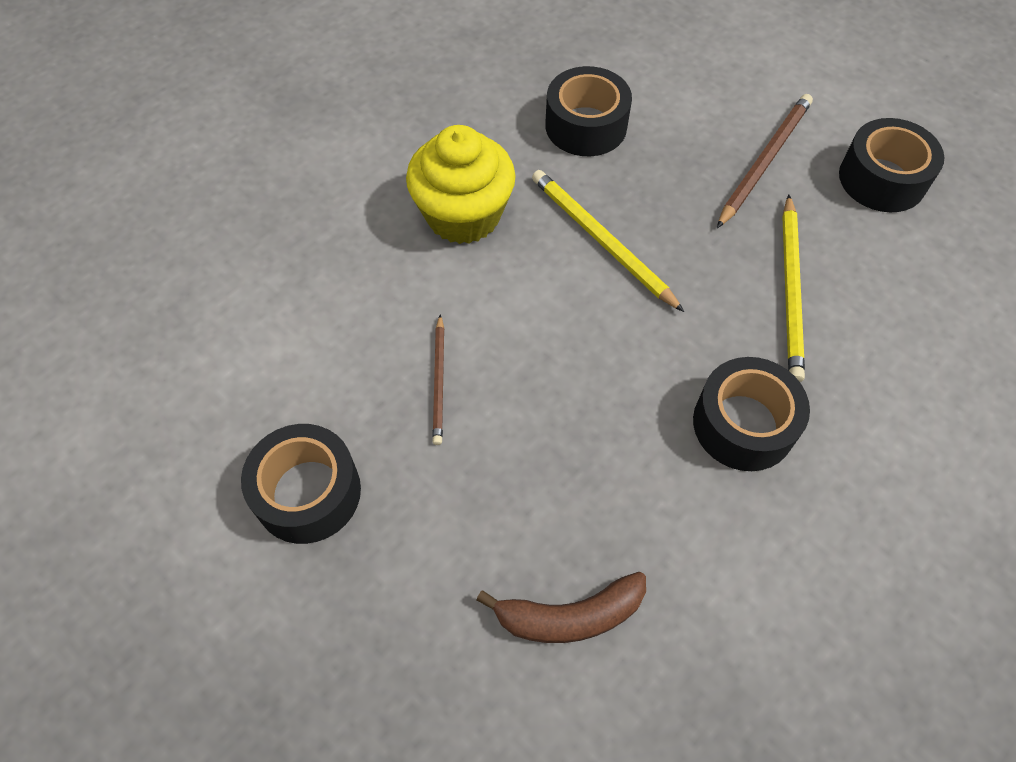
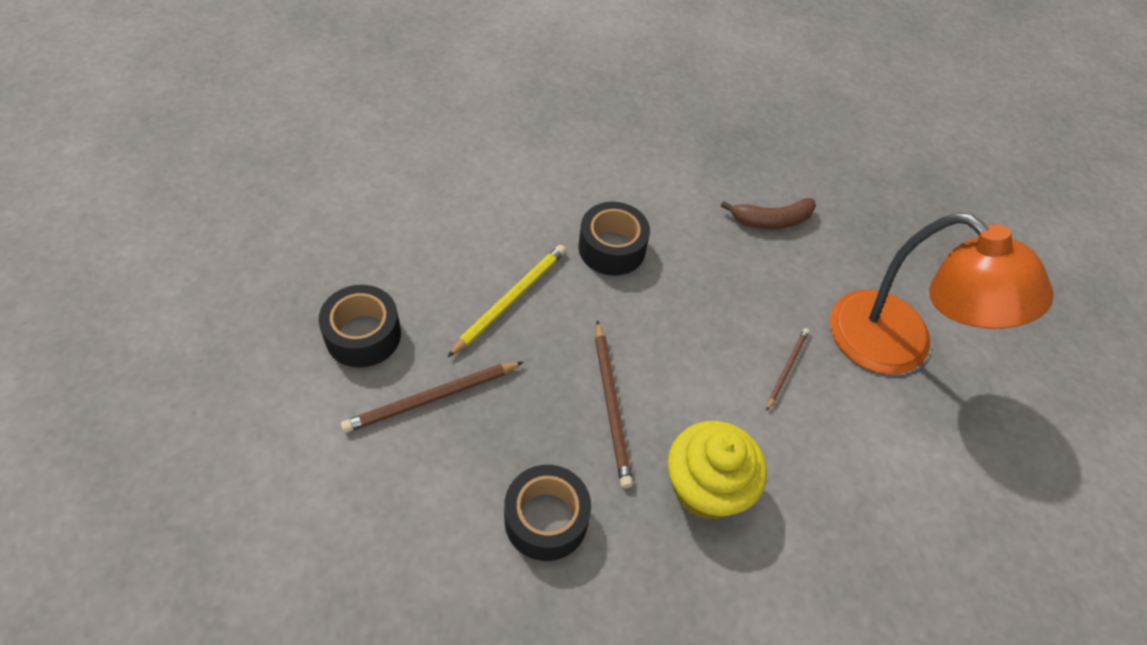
camera: 155 degrees left, 5 degrees down
black tape [241,424,361,544] -> orange lamp [830,212,1054,375]
brown banana [476,572,646,643] -> brown banana turned 150 degrees clockwise [721,198,816,229]
yellow pencil [532,170,684,312] -> brown pencil [595,320,633,488]

